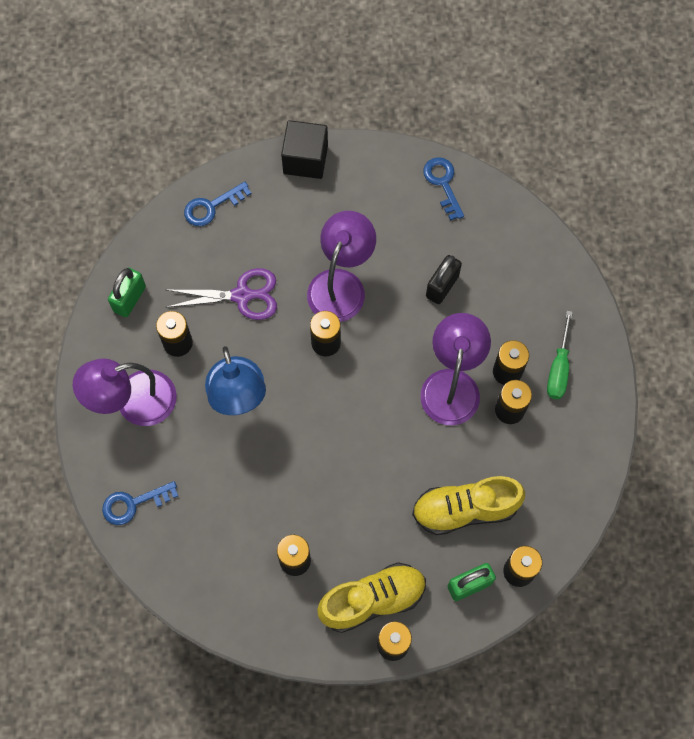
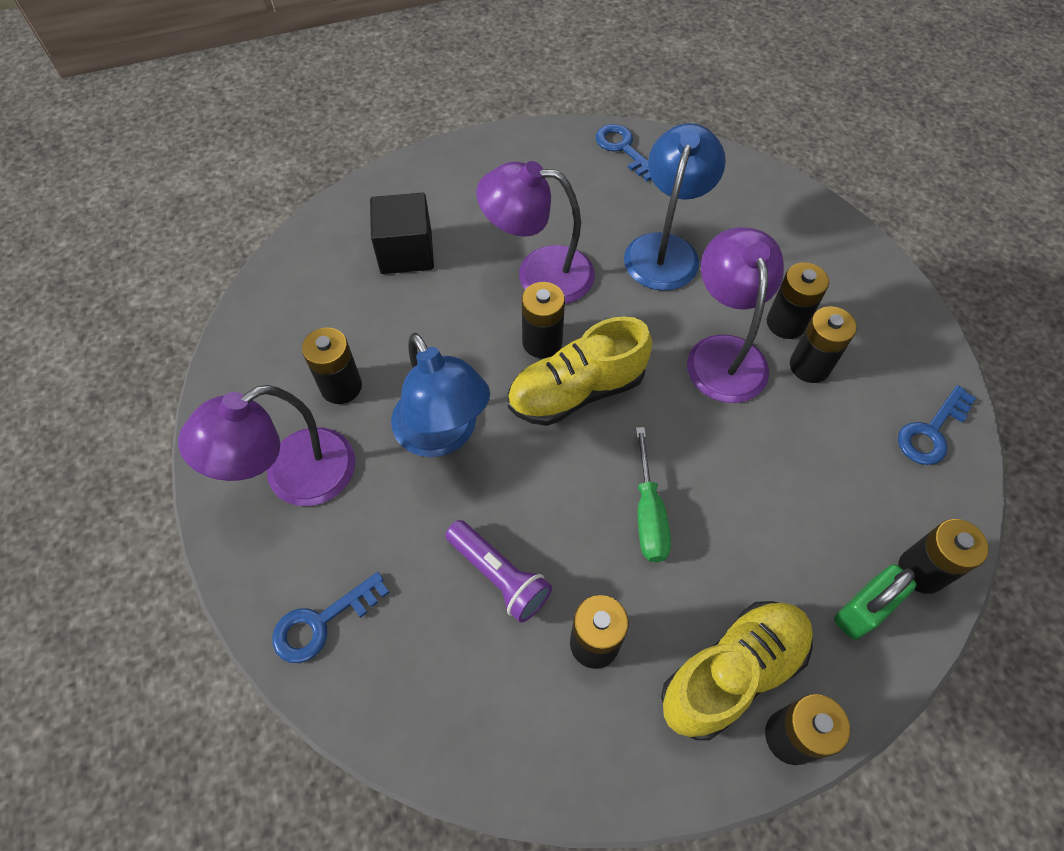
camera: 15 degrees left, 10 degrees down
green padlock [108,267,146,317] -> none
purple scissors [167,268,277,320] -> none
blue key [184,182,251,226] -> blue key moved to [898,385,976,465]
black cube [281,120,328,179] -> black cube moved to [370,193,434,274]
purple lamp [307,211,376,322] -> purple lamp turned 90 degrees counterclockwise [476,161,595,304]
yellow shoe [412,476,525,535] -> yellow shoe moved to [508,316,652,426]
black padlock [426,255,462,304] -> blue lamp [624,123,726,291]
green screwdriver [547,311,573,399] -> green screwdriver moved to [636,427,671,562]
none -> purple flashlight [445,520,552,623]

